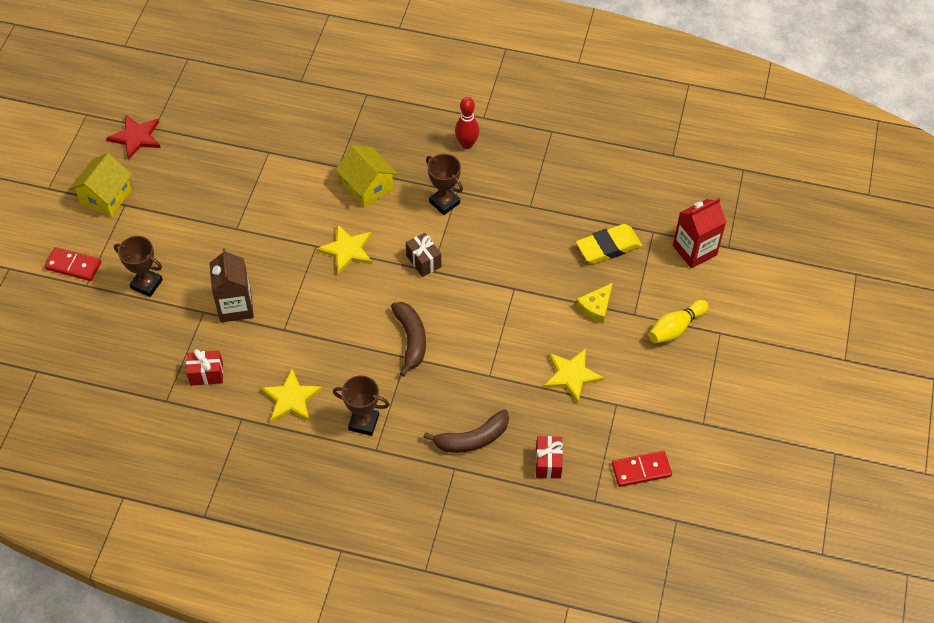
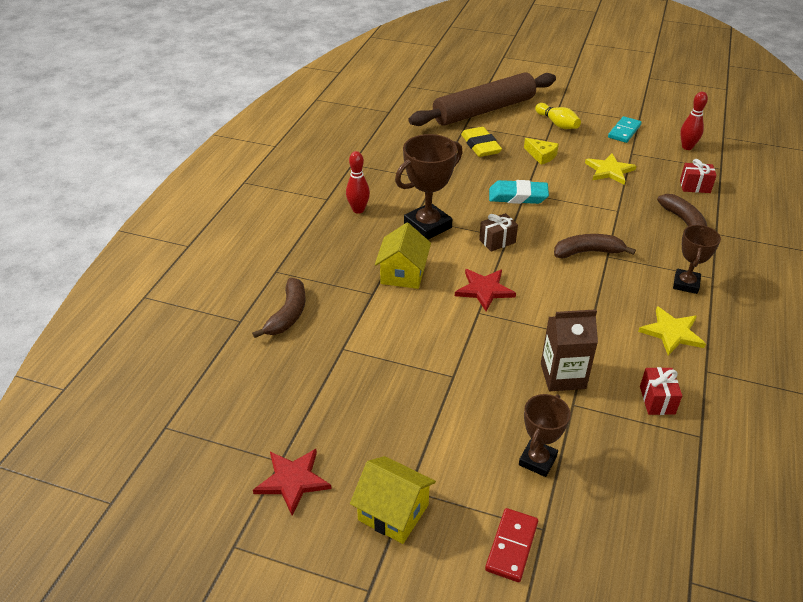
camera: 85 degrees left, 15 degrees down
yellow star [316,224,372,274] -> red star [455,269,516,311]
yellow house [335,145,398,207] -> yellow house turned 45 degrees counterclockwise [375,223,431,289]
brown trophy [426,154,463,215] -> brown trophy [395,134,463,240], size x1.60
red domino [612,451,672,487] -> red bowling pin [680,92,708,150]
red carton [673,198,726,268] -> brown rolling pin [409,73,556,126]
none -> brown banana [252,278,306,338]
none -> turquoise eraser [489,180,549,204]
none -> turquoise domino [608,116,642,143]

